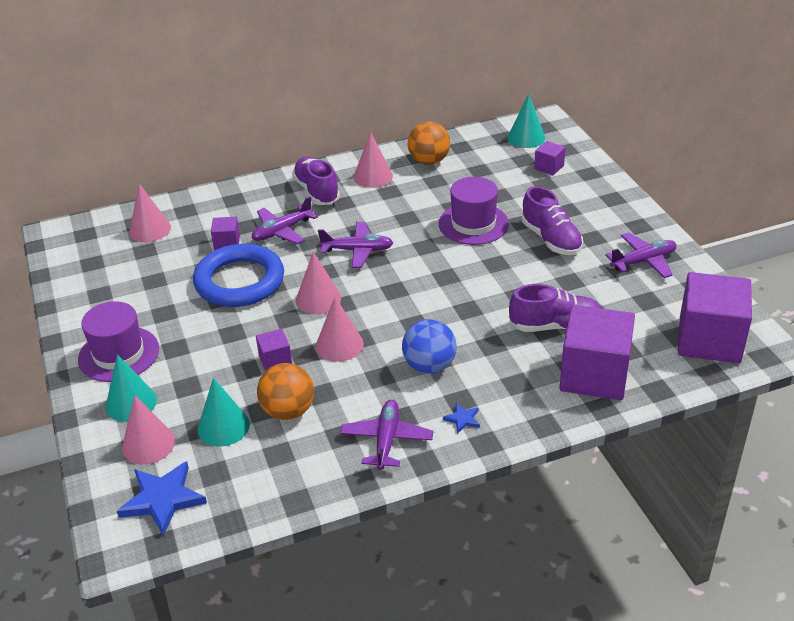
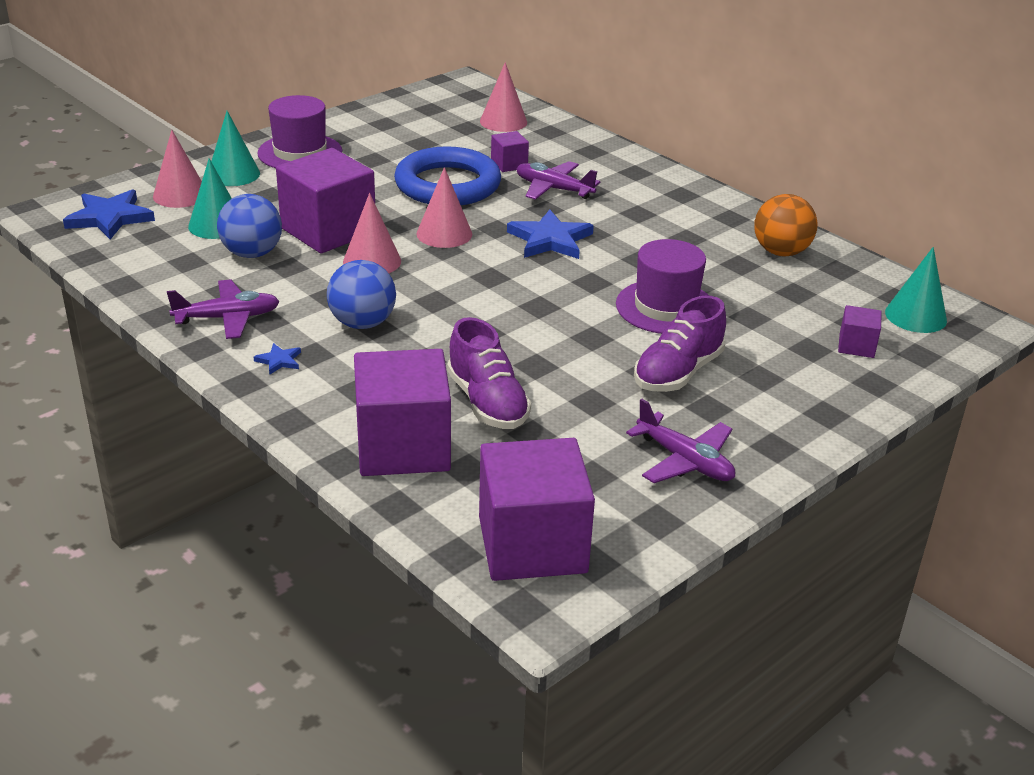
camera: 65 degrees right, 5 degrees down
purple cube [256,329,292,371] -> purple cube [276,148,375,253], size x2.19
orange ball [257,363,314,420] -> blue ball [217,194,282,258]
purple shoe [292,156,340,205] -> none
purple plane [318,222,393,268] -> blue star [507,209,594,259]
pink cone [354,132,393,188] -> none

